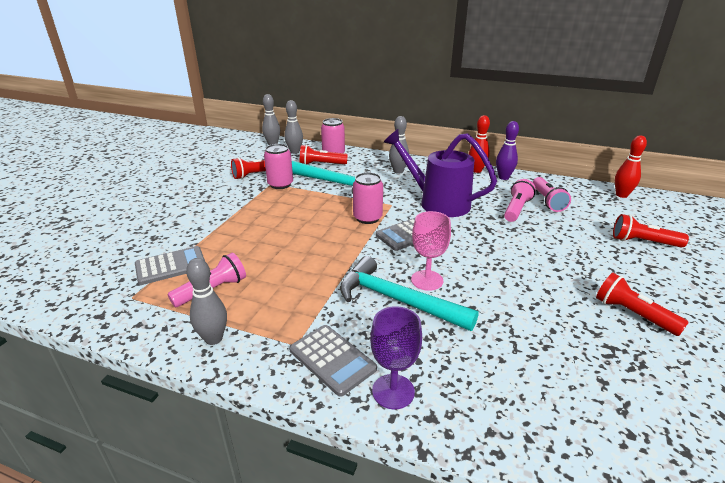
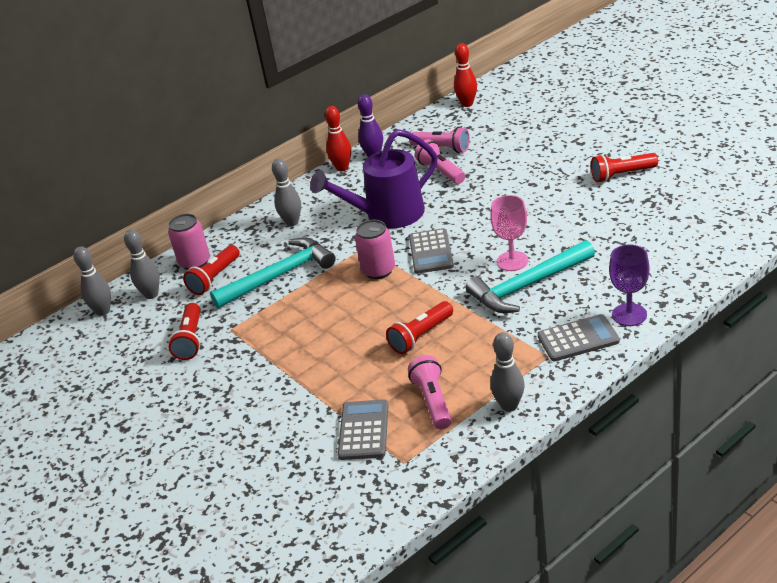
camera: 55 degrees left, 5 degrees up
pink can [264,144,293,189] -> none
red flashlight [613,214,689,248] -> red flashlight moved to [386,301,453,354]

